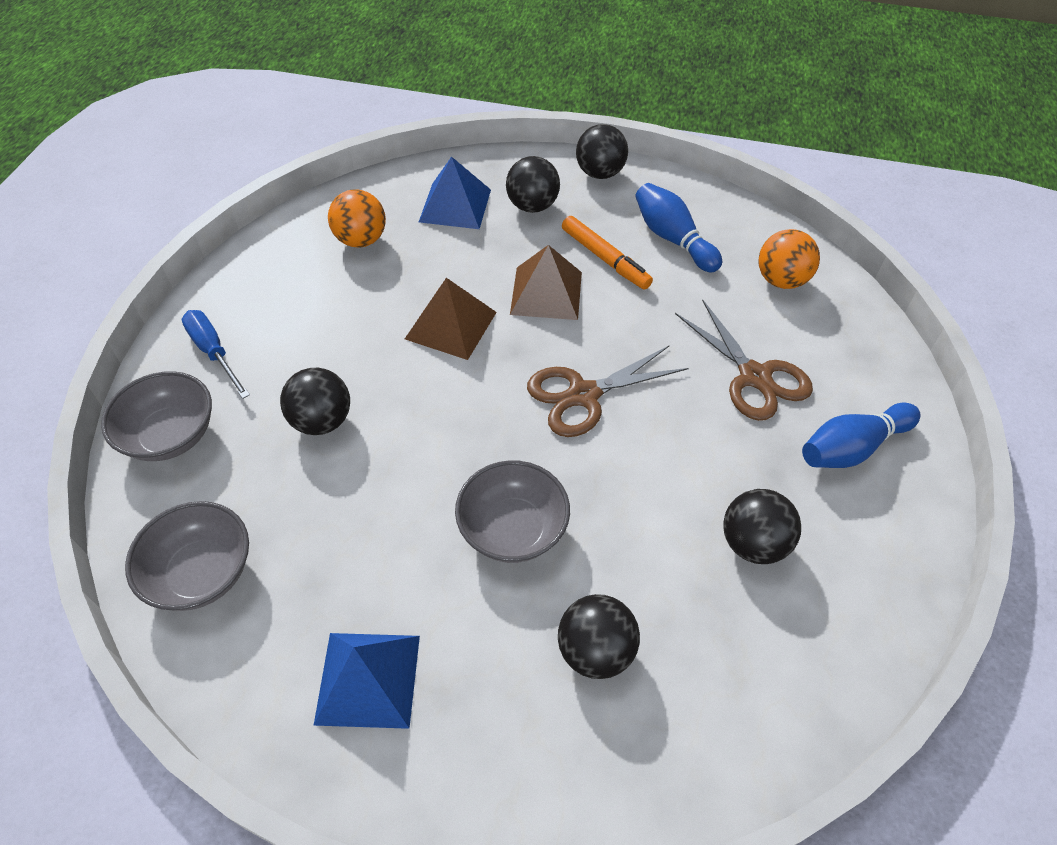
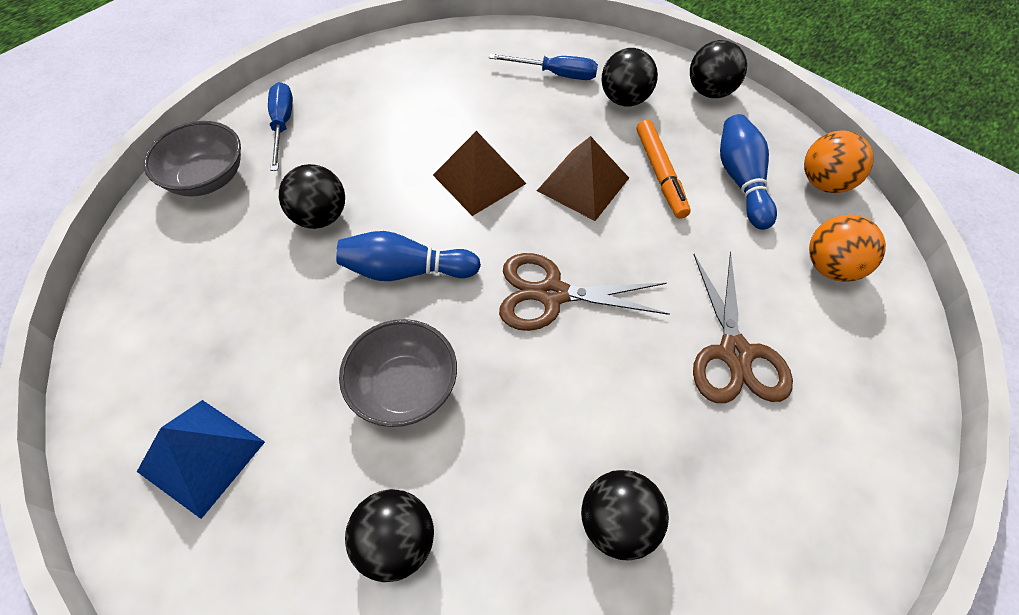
camera: 30 degrees right, 5 degrees up
grey bowl [125,501,249,611] -> none
orange ball [328,189,386,248] -> orange ball moved to [804,131,874,193]
blue pyramid [419,156,491,229] -> blue screwdriver [489,54,598,80]
blue bowling pin [802,403,921,468] -> blue bowling pin moved to [336,231,481,281]

